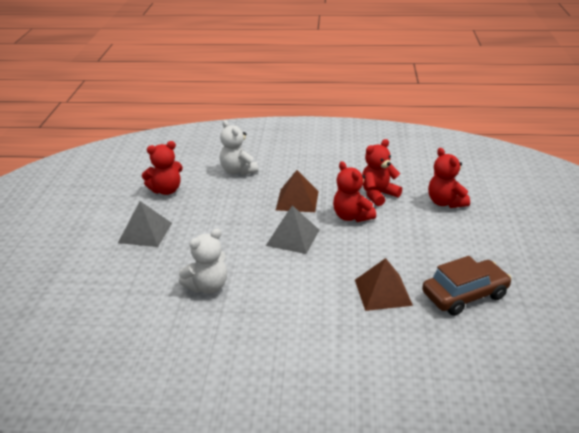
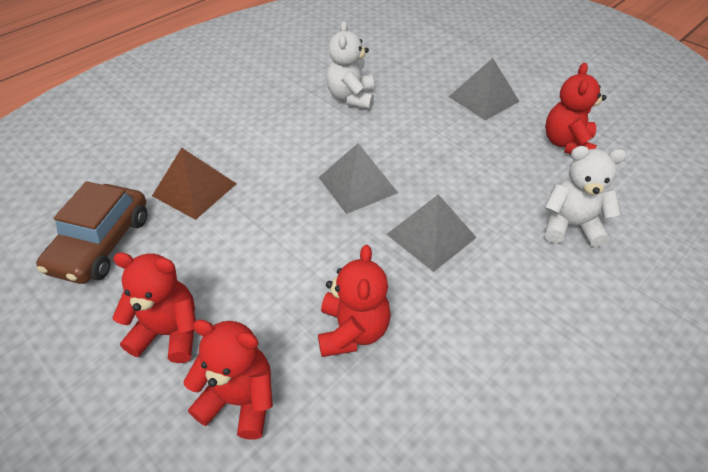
camera: 130 degrees right, 15 degrees up
brown pyramid [276,170,319,212] -> grey pyramid [386,194,477,272]
red teddy bear [333,161,376,222] -> red teddy bear moved to [112,252,196,363]

